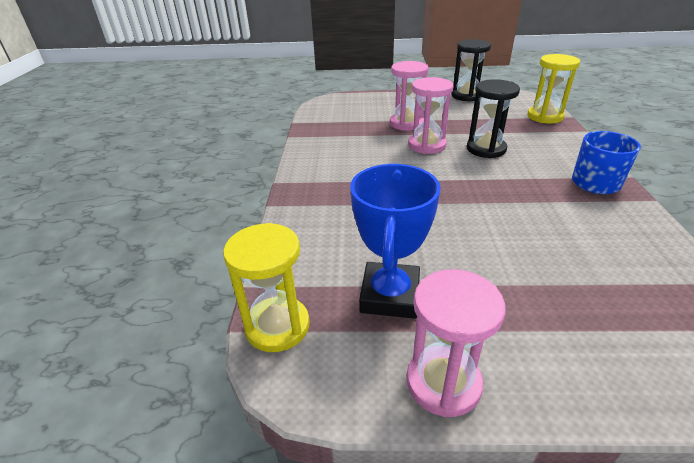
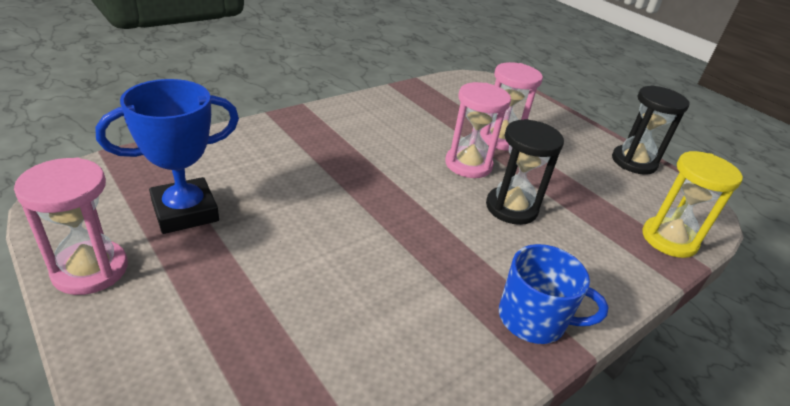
camera: 45 degrees right, 0 degrees up
yellow hourglass [223,223,310,352] -> none

